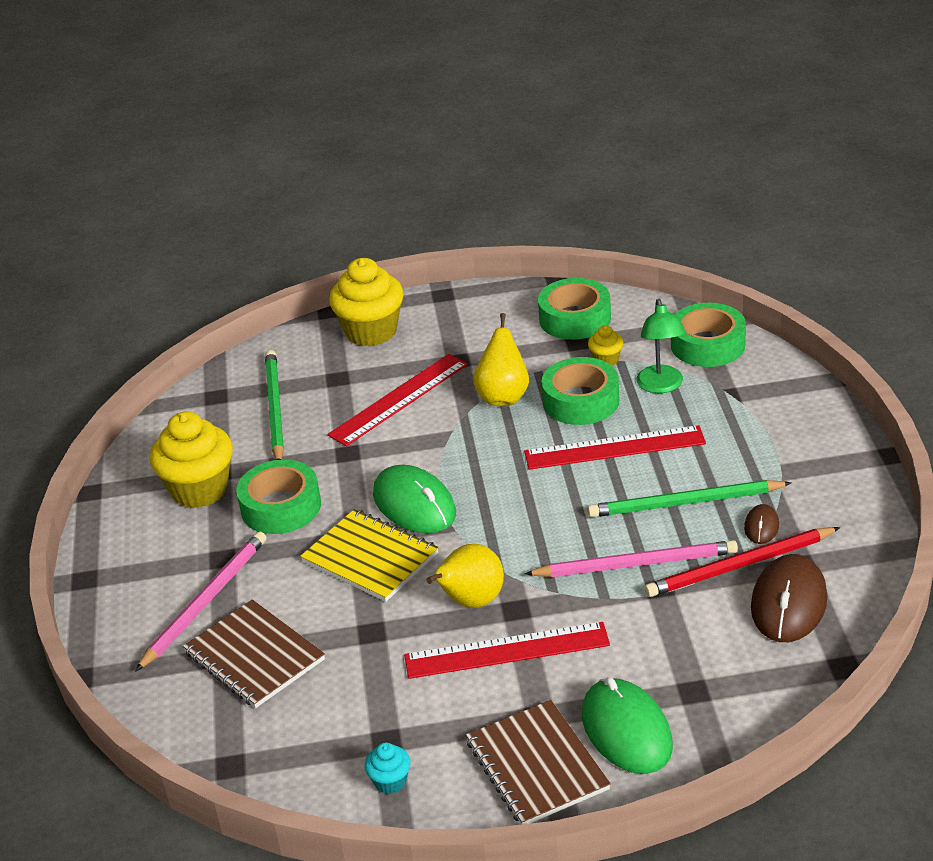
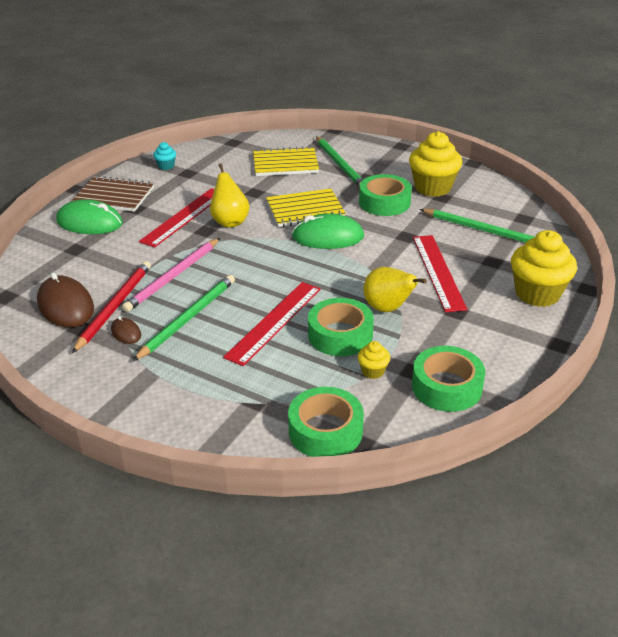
camera: 125 degrees right, 0 degrees up
pink pencil [136,531,267,671] -> green pencil [316,136,363,187]
brown notebook [183,599,325,708] -> yellow notebook [253,146,319,176]
green lamp [636,299,686,393] -> none

